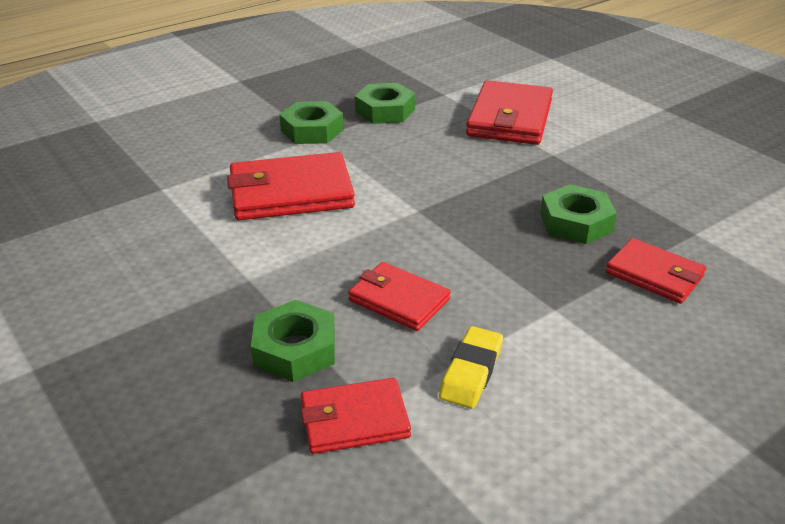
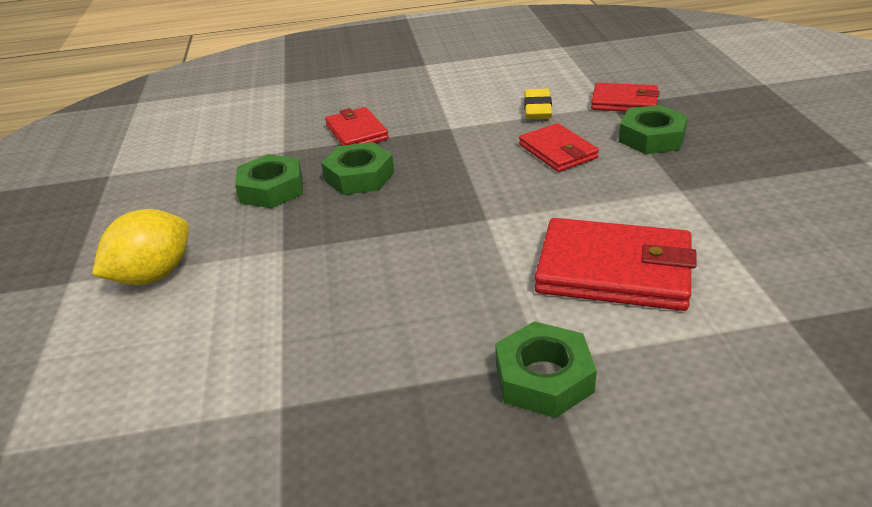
camera: 150 degrees left, 0 degrees up
green nut [355,83,415,124] -> green nut moved to [235,154,303,208]
yellow eraser [439,326,503,409] -> yellow eraser turned 45 degrees counterclockwise [524,89,552,119]
red wallet [466,80,553,145] -> none
none -> yellow lemon [92,209,189,285]

